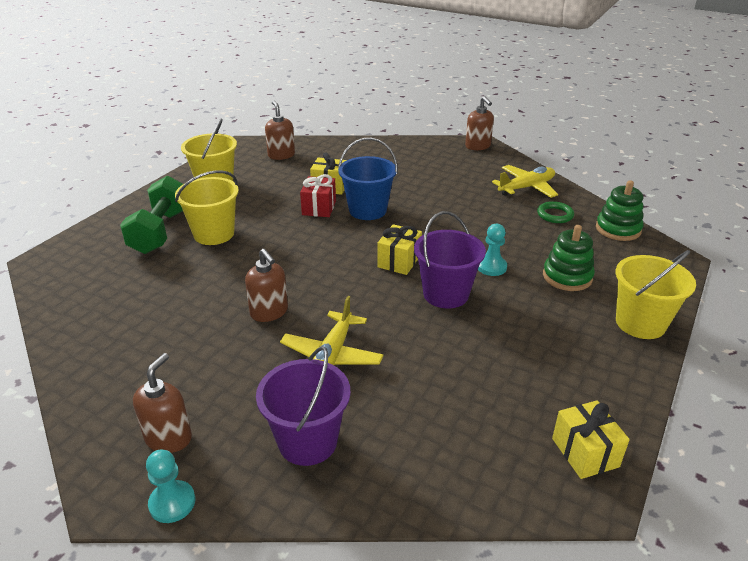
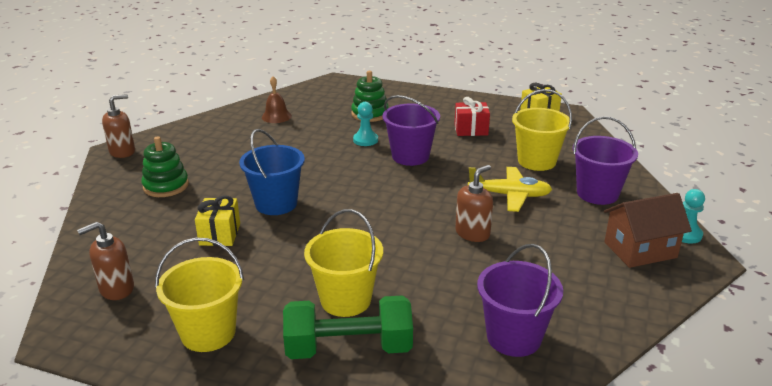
camera: 100 degrees left, 5 degrees down
brown soap dispenser [133,353,192,453] -> brown house [604,193,692,268]
red gift [300,174,336,217] -> red gift moved to [454,97,490,136]
yellow gift [377,224,422,275] -> none
yellow plane [492,165,558,198] -> none
green ring [537,201,574,223] -> brown bell [262,76,292,123]
green stacking toy [596,180,643,241] -> green stacking toy moved to [141,136,189,197]
yellow bucket [616,250,696,339] -> yellow bucket moved to [512,89,572,171]
none -> purple bucket [477,244,563,357]

